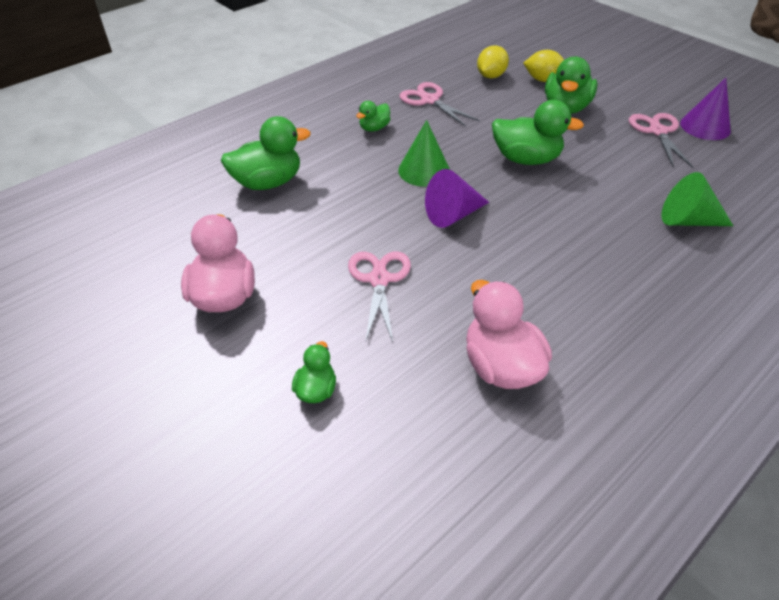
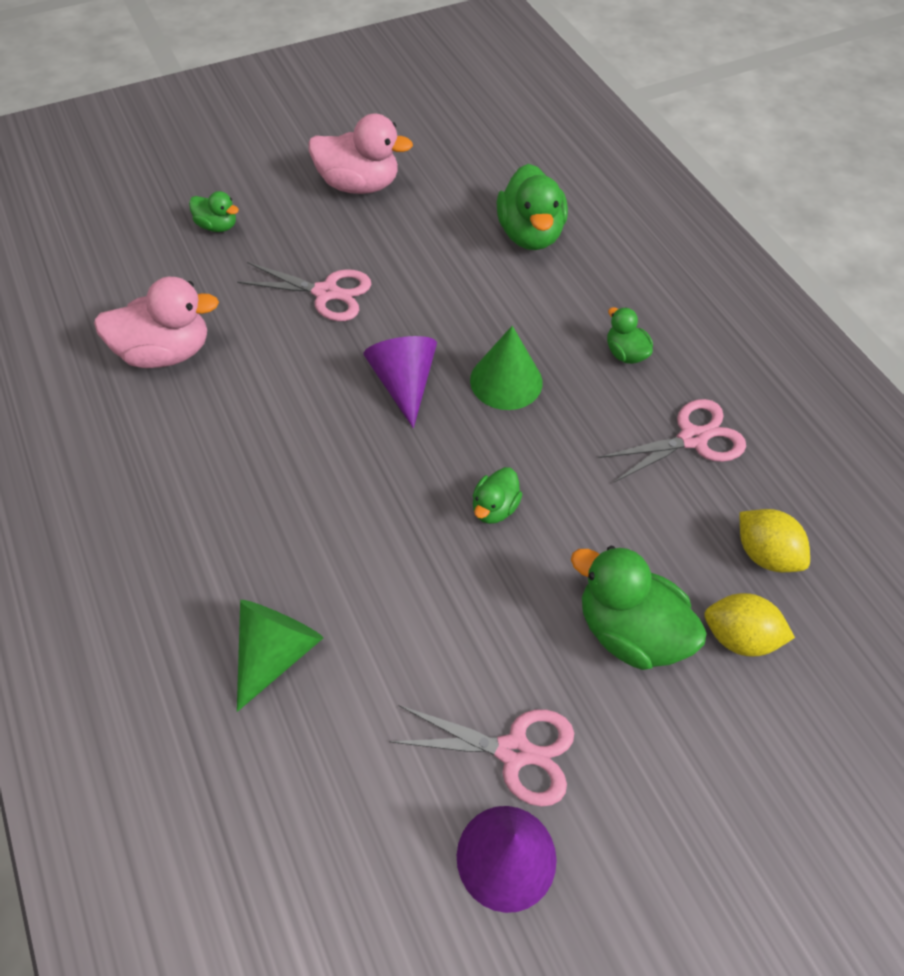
camera: 105 degrees right, 10 degrees up
green duck [492,100,584,165] -> green duck [473,467,523,524], size x0.53
yellow lemon [523,50,564,82] -> yellow lemon turned 75 degrees clockwise [704,593,795,657]

